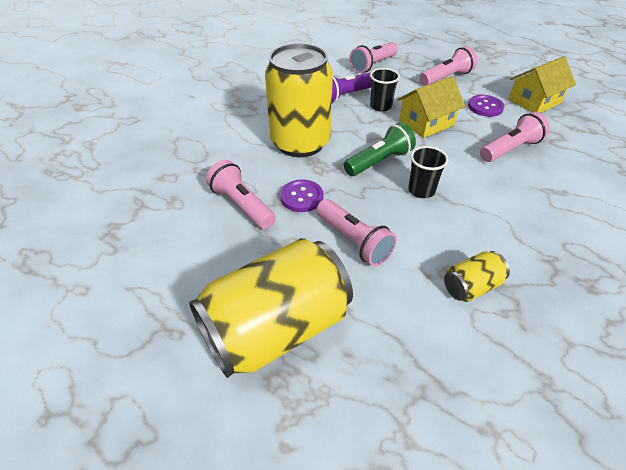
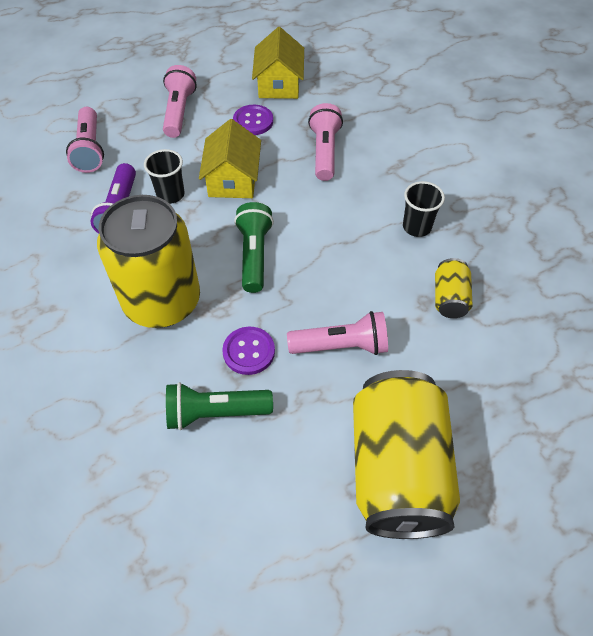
camera: 55 degrees left, 10 degrees up
pink flashlight [206,160,276,229] -> green flashlight [166,382,273,430]
black cup [408,146,449,198] -> black cup moved to [403,181,445,237]

